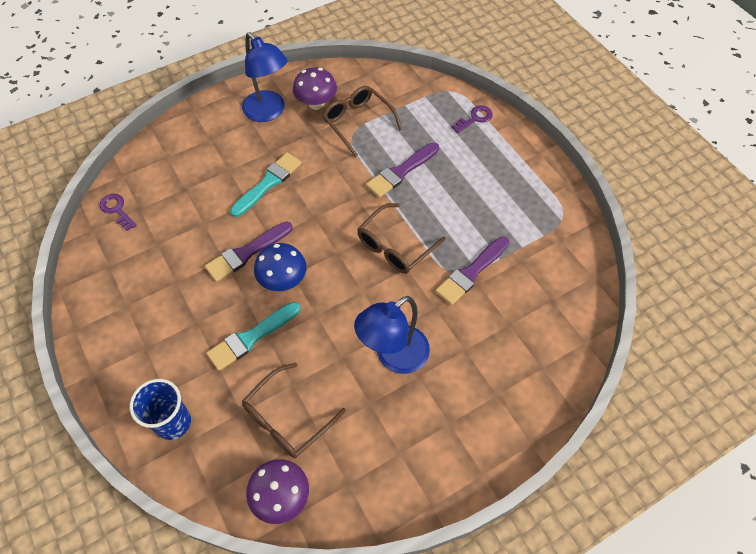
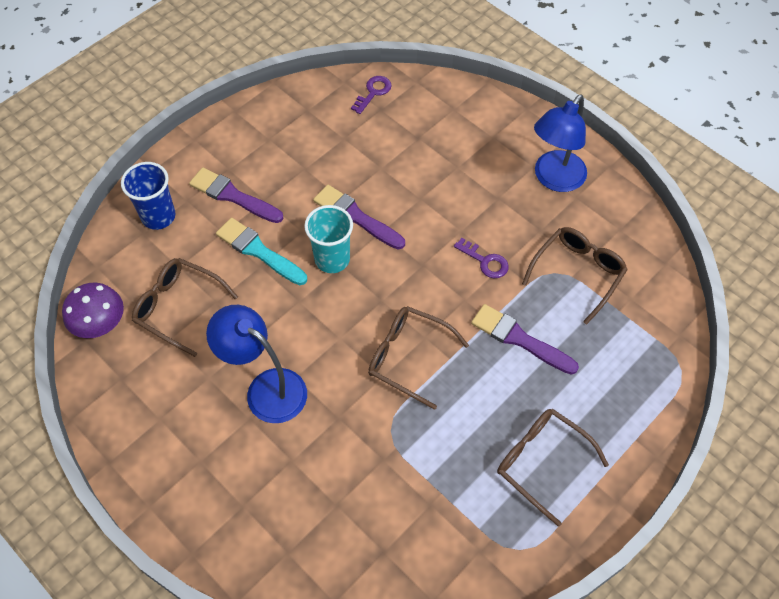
camera: 75 degrees right, 0 degrees up
turquoise brush [230,153,302,217] -> none
blue mushroom [254,243,307,291] -> turquoise cup [304,205,353,273]
purple mushroom [293,67,337,110] -> none
purple brush [435,236,509,305] -> purple brush moved to [189,167,284,223]
purple key [452,105,493,133] -> purple key moved to [454,238,509,278]
none -> brown glasses [497,408,609,527]

